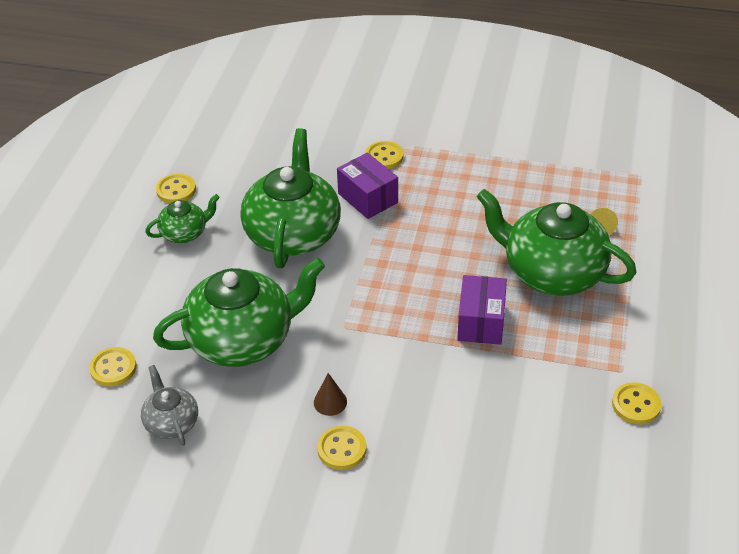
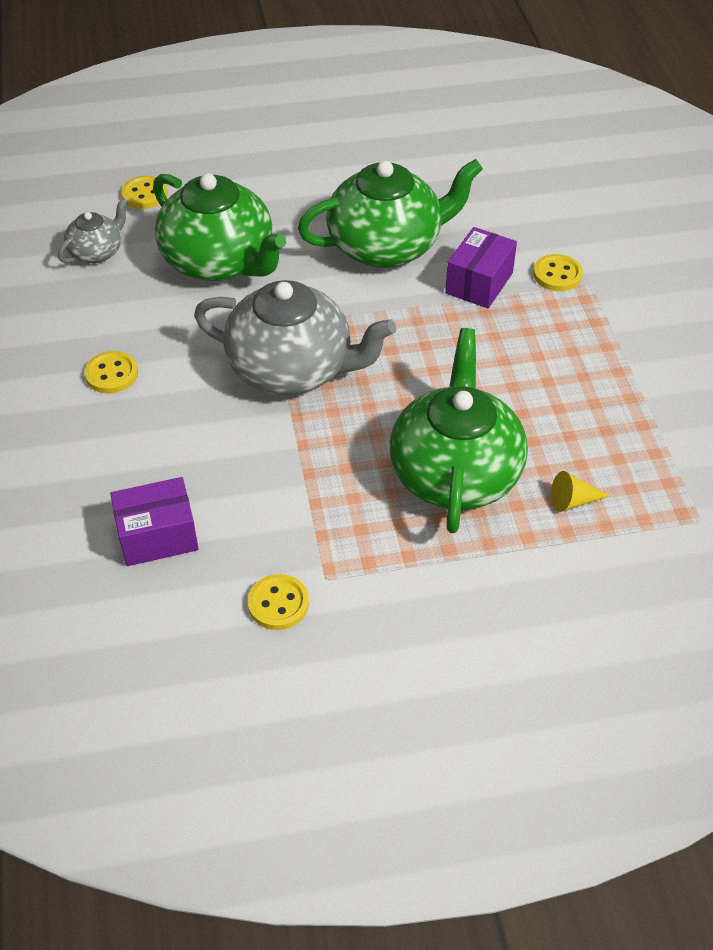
camera: 65 degrees right, 5 degrees up
green teapot [145,194,220,243] -> none
yellow button [156,174,196,203] -> none
brown cone [314,373,347,416] -> none
purple box [457,275,507,345] -> purple box moved to [110,477,199,566]
none -> grey teapot [194,280,396,395]

